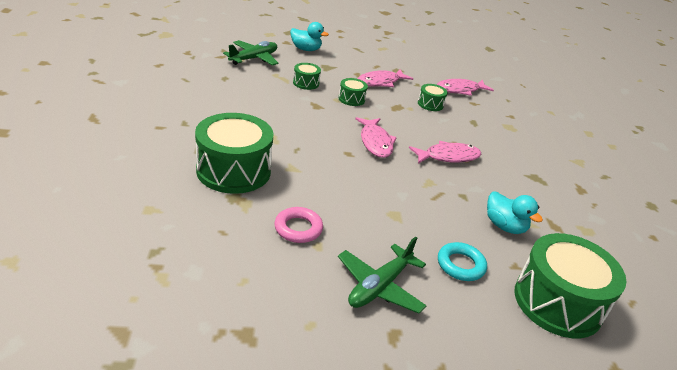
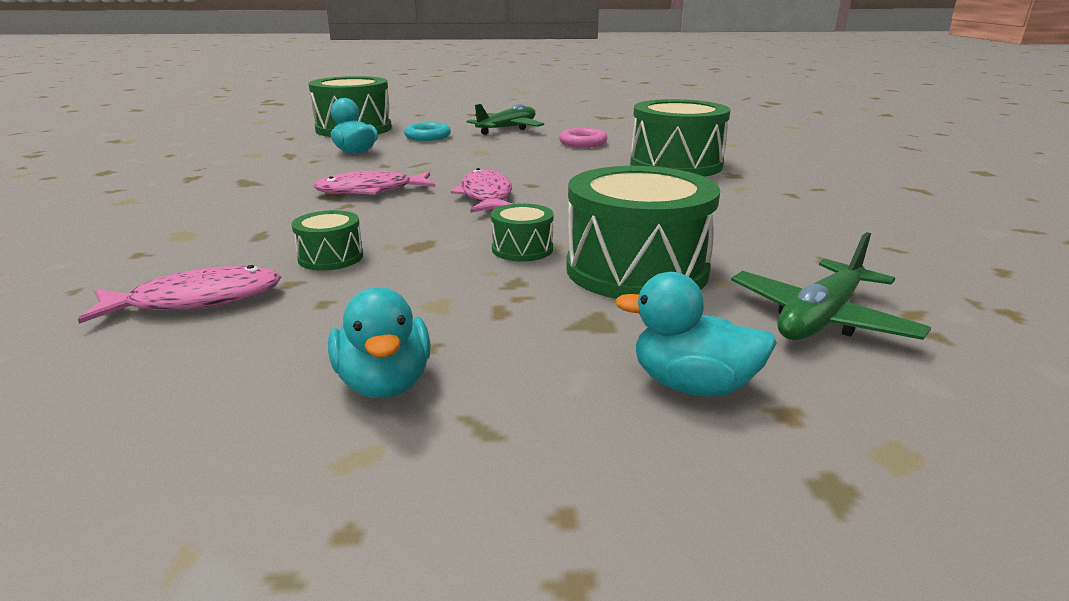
camera: 175 degrees left, 10 degrees down
green drum [293,63,321,90] -> green drum [566,166,720,299], size x2.14
pink fish [358,69,413,87] -> none
none -> turquoise duck [328,287,431,398]

